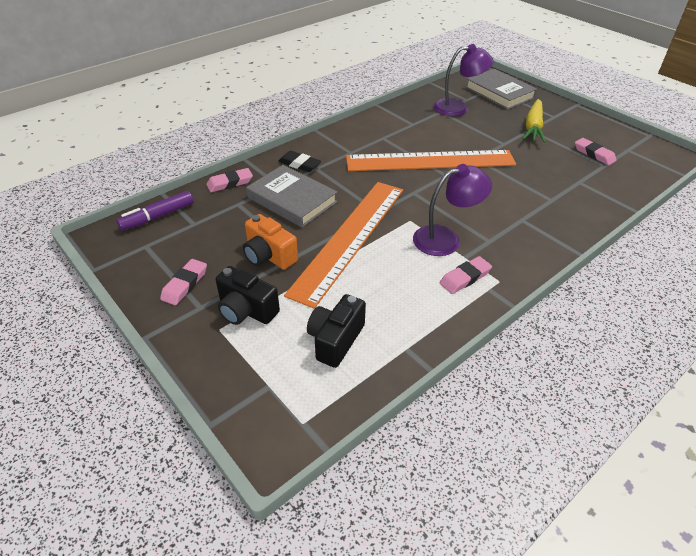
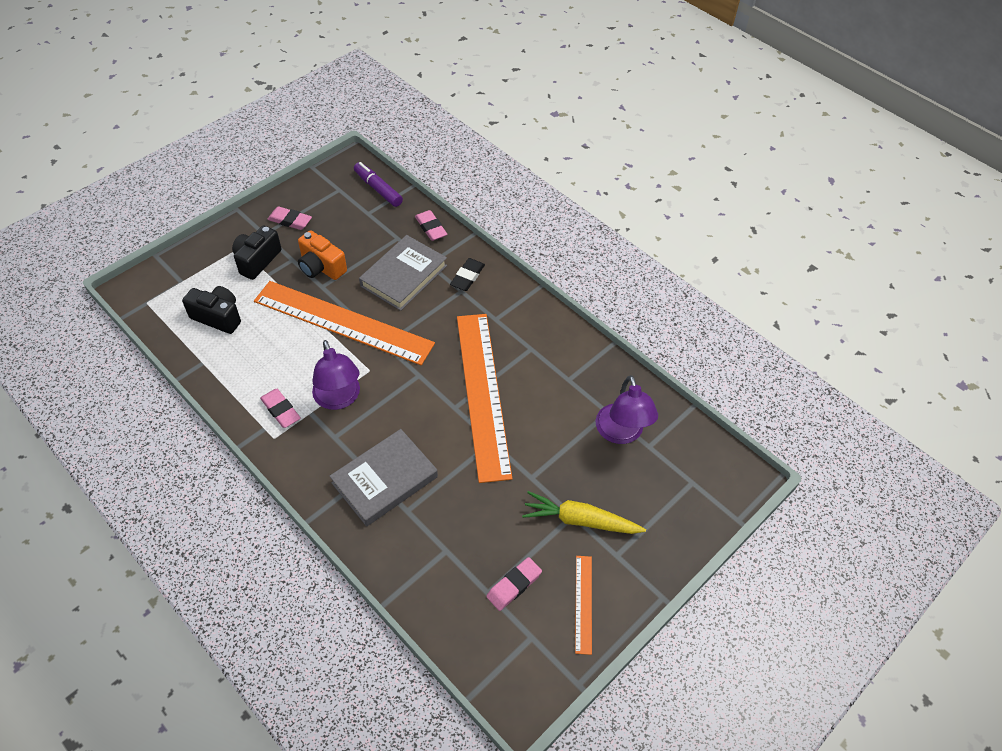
camera: 85 degrees right, 10 degrees up
orange camera [243,214,298,270] -> orange camera turned 90 degrees counterclockwise [298,230,347,280]
grey book [465,69,537,110] -> grey book moved to [329,429,438,526]
none -> orange ruler [575,556,592,655]

